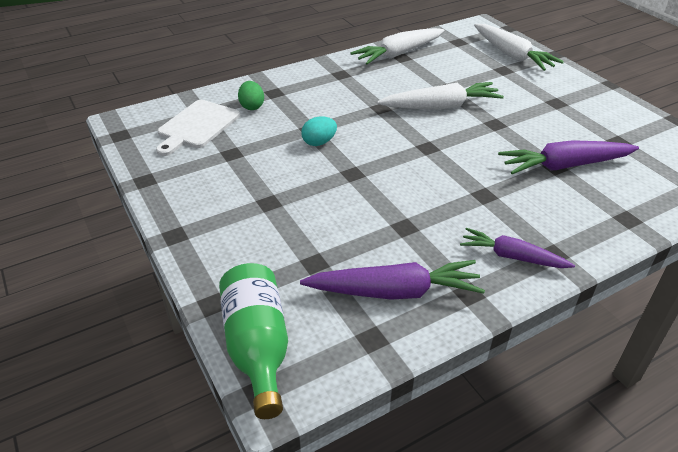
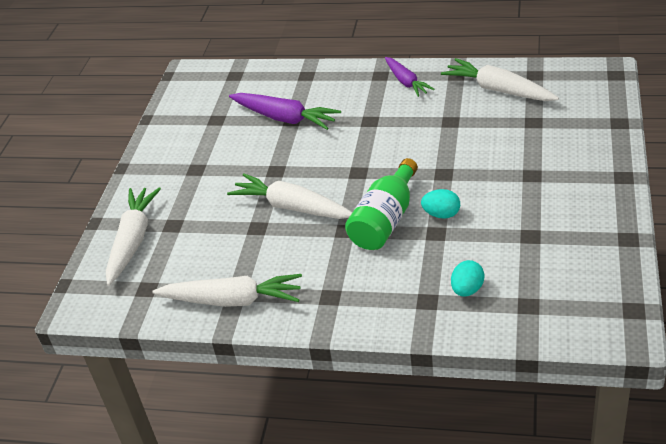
camera: 135 degrees left, 0 degrees up
white cutting board [156,100,240,156] -> none
green bottle [219,263,288,419] -> green bottle moved to [345,158,418,250]
green egg [238,81,264,110] -> turquoise egg [451,260,484,297]
purple carrot [300,260,485,300] -> white carrot [441,58,559,101]

